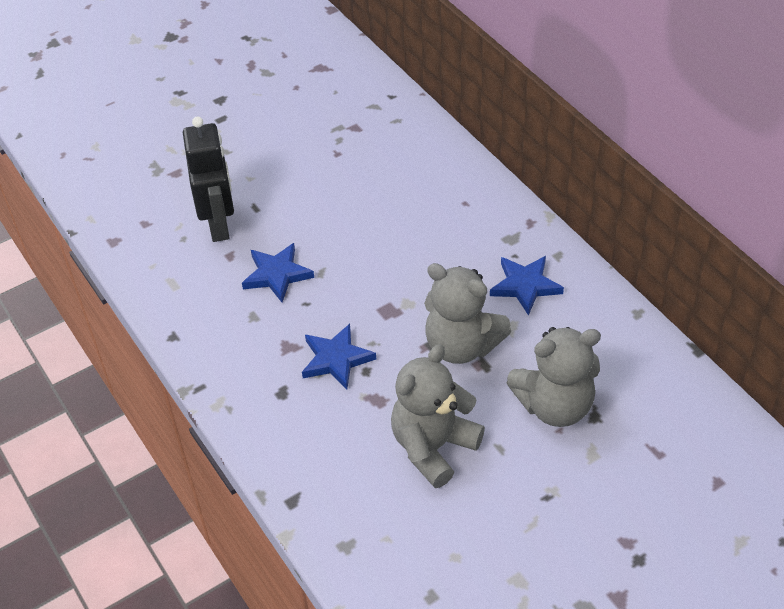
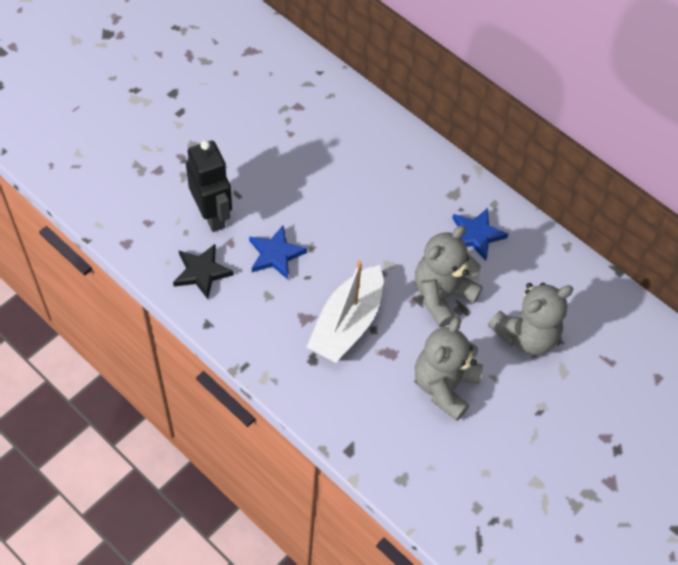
camera: 20 degrees left, 10 degrees up
blue star [302,324,376,390] -> white boat [307,261,383,363]
grey teddy bear [424,263,511,364] -> grey teddy bear turned 120 degrees clockwise [415,225,483,327]
none -> black star [173,244,234,299]

